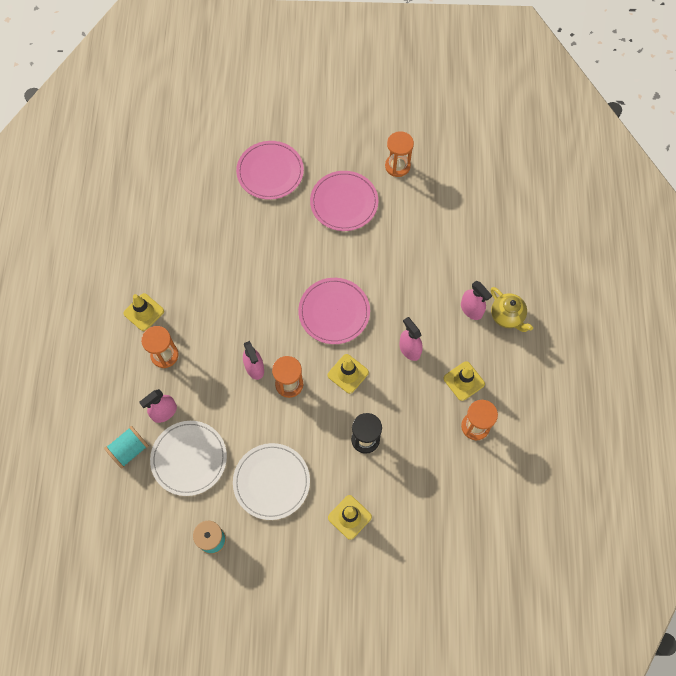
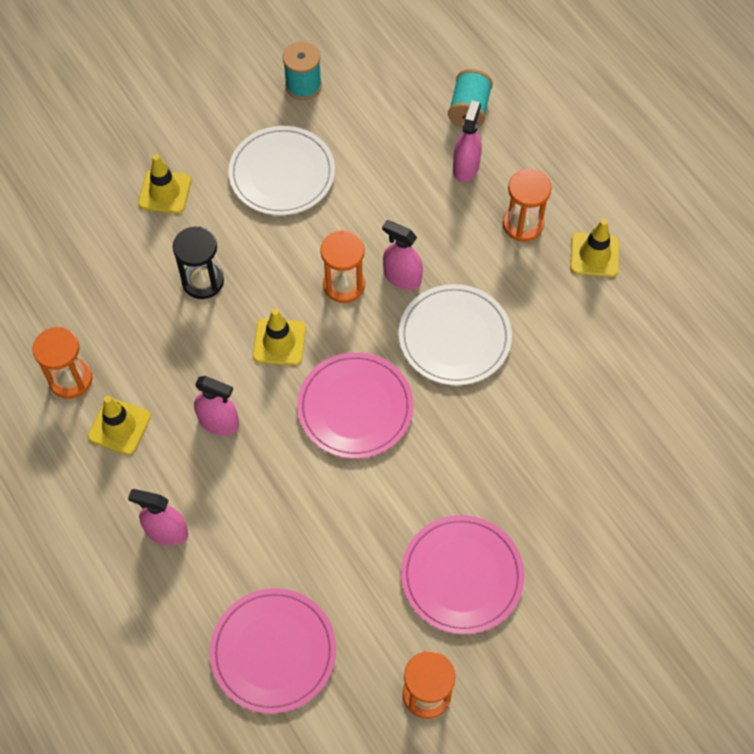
camera: 145 degrees right, 5 degrees down
white plate [150,421,227,496] -> white plate moved to [399,284,512,385]
pink plate [236,141,304,200] -> pink plate moved to [210,588,336,714]
yellow teapot [491,287,533,332] -> none

